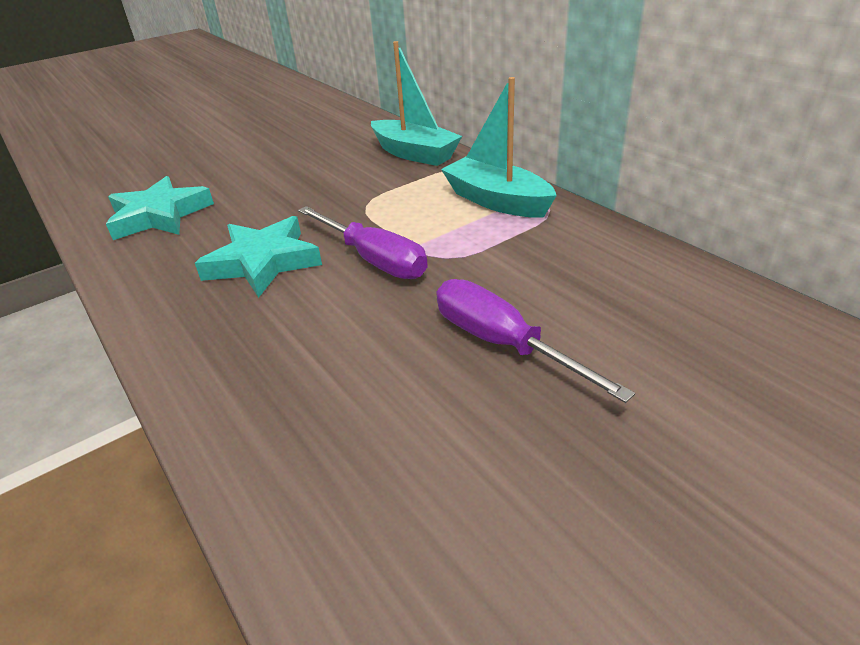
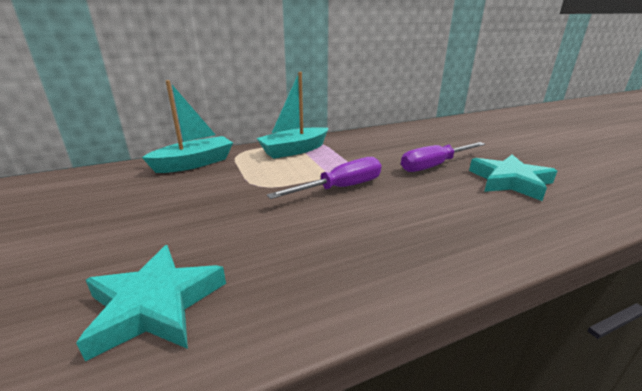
camera: 80 degrees left, 10 degrees down
turquoise star [195,216,322,298] -> turquoise star moved to [469,155,557,201]

